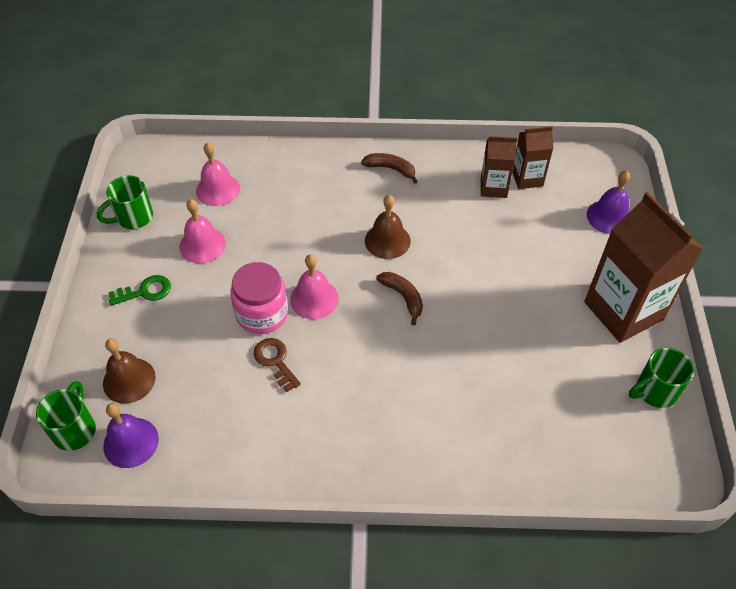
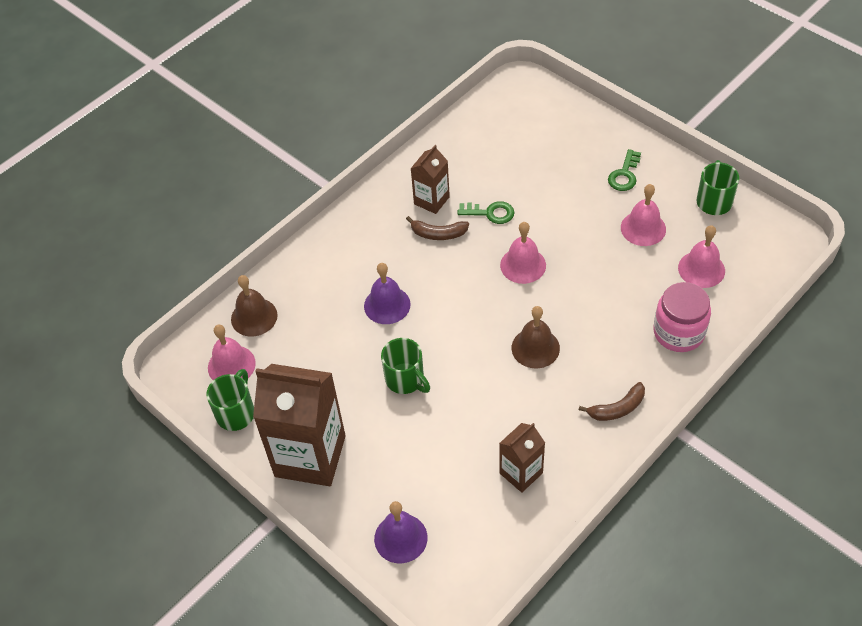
camera: 135 degrees right, 0 degrees up
green mug [36,381,96,451] -> green mug moved to [381,338,430,394]
brown bell [103,338,156,404] -> brown bell moved to [231,275,278,337]
purple bell [103,403,159,468] -> purple bell moved to [364,263,411,324]
pink jar [230,262,288,334] -> pink jar moved to [653,282,711,352]
brown key [254,338,301,392] -> green key [457,201,515,224]
brown banana [376,272,423,325] -> brown banana moved to [406,216,469,240]
brown carton [512,126,554,189] -> brown carton moved to [410,145,450,214]
none -> pink bell [208,325,256,380]

